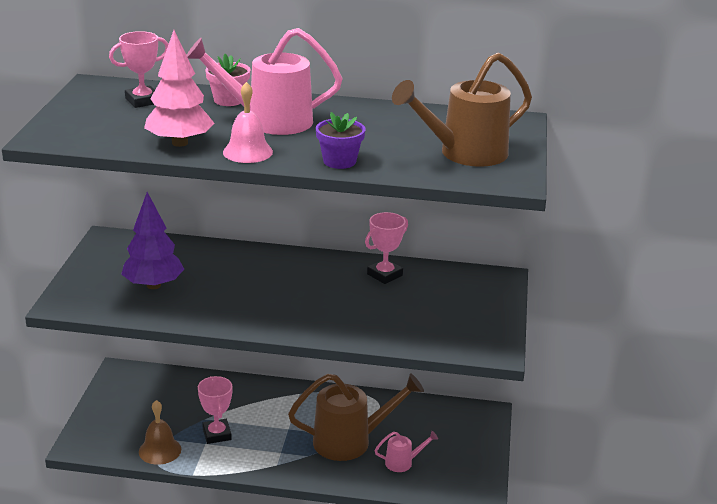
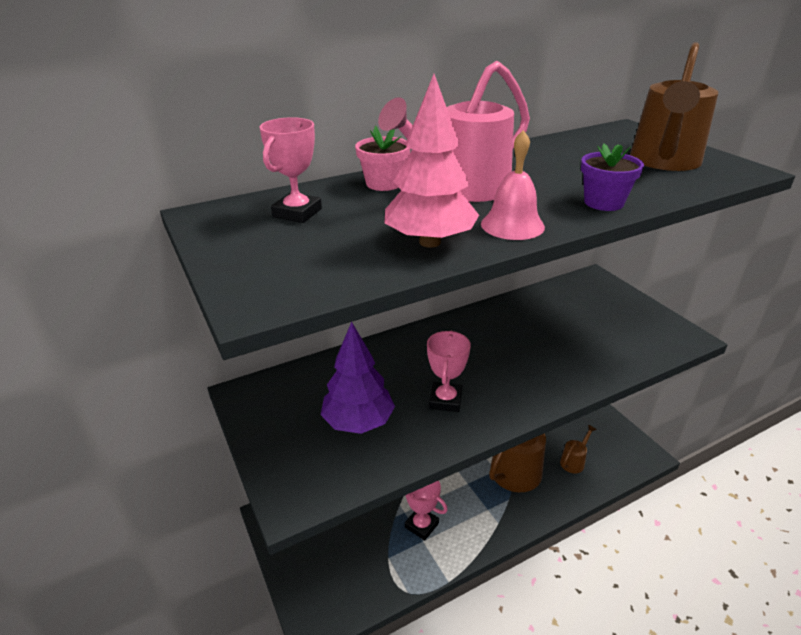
camera: 35 degrees left, 5 degrees up
brown bell [139,400,181,465] -> none
pink trophy [365,212,408,284] -> pink trophy moved to [427,331,471,412]
pink watering can [374,431,438,472] -> brown watering can [560,425,597,473]

